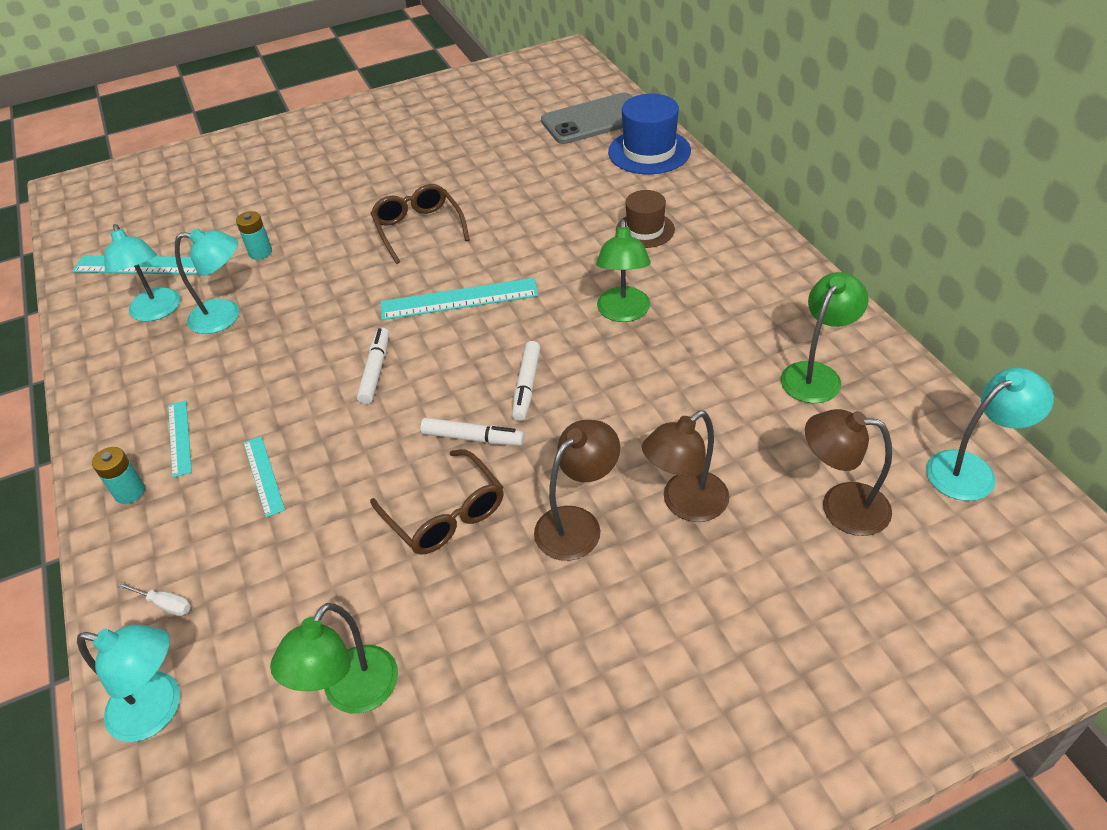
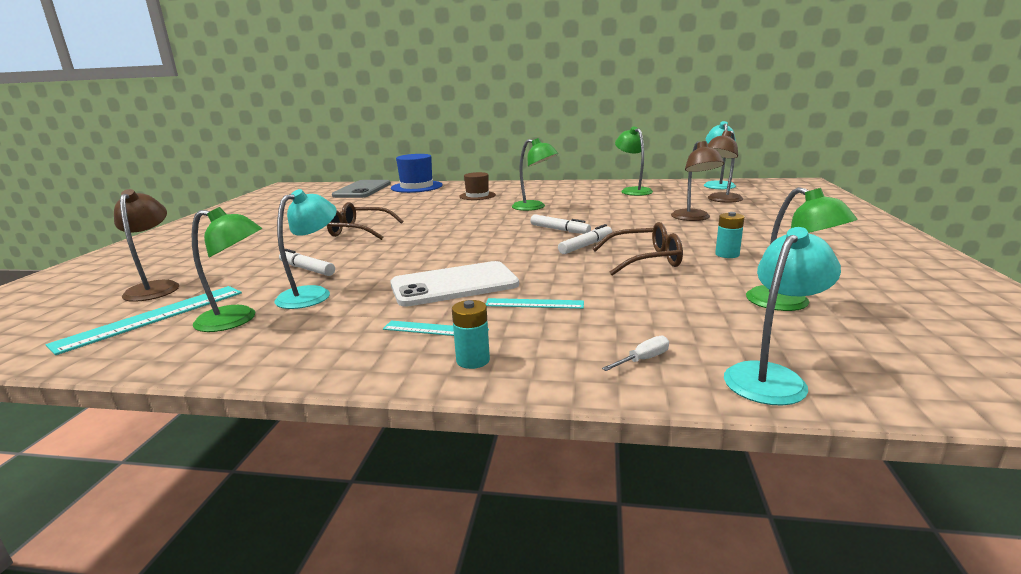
camera: 60 degrees left, 25 degrees down
turquoise lamp [104,224,180,322] -> green lamp [192,207,262,332]
turquoise battery [236,211,272,260] -> turquoise battery moved to [715,212,744,258]
white marker [357,328,389,404] -> white marker moved to [279,249,335,276]
turquoise ruler [381,278,539,320] -> none
brown lamp [534,420,620,561] -> brown lamp moved to [114,189,179,302]
none -> white phone [390,261,519,307]

